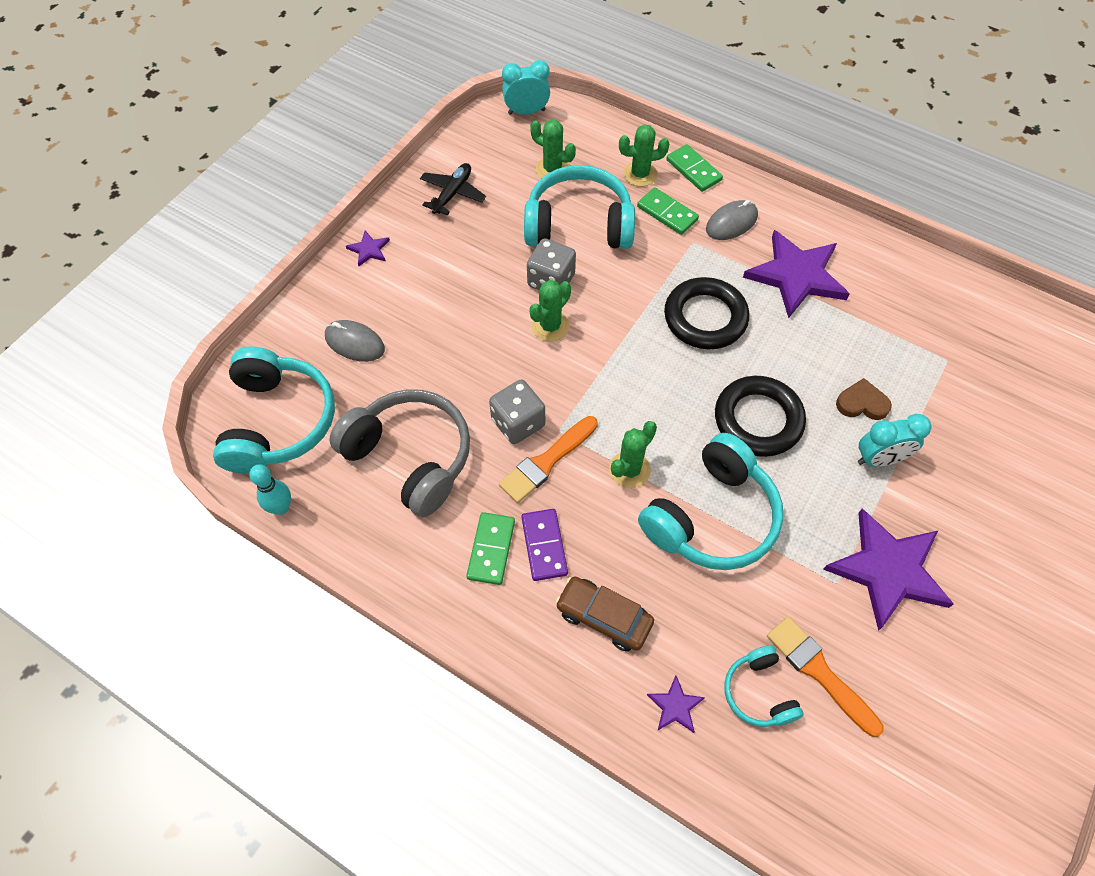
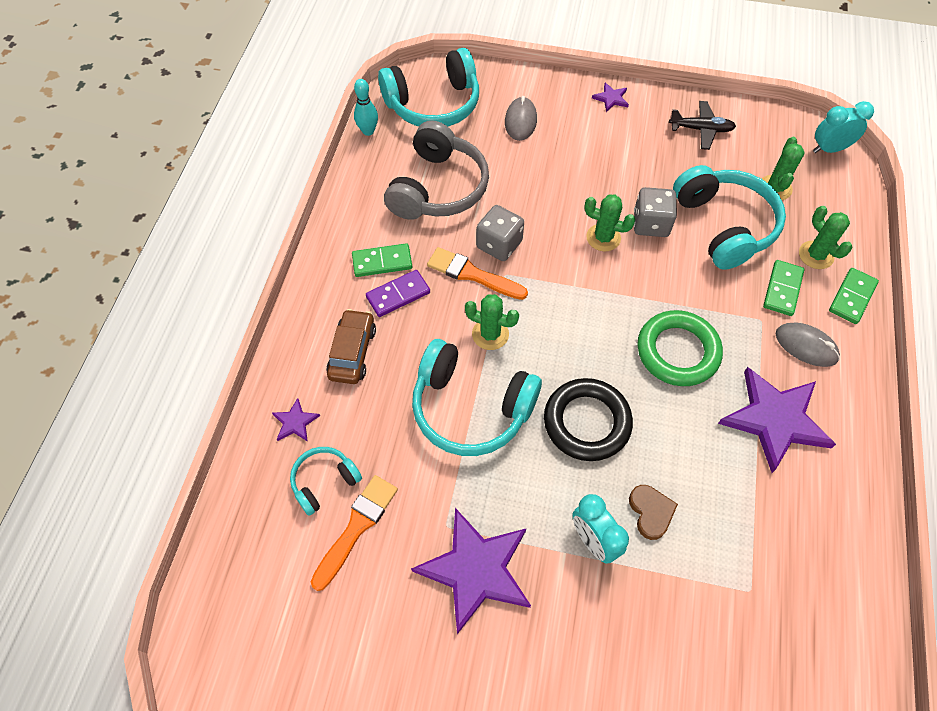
camera: 70 degrees right, 0 degrees up
turquoise clock [502,60,550,115] -> turquoise clock turned 75 degrees counterclockwise [813,101,874,153]
black ring [664,277,749,349] -> green ring [637,310,723,386]

